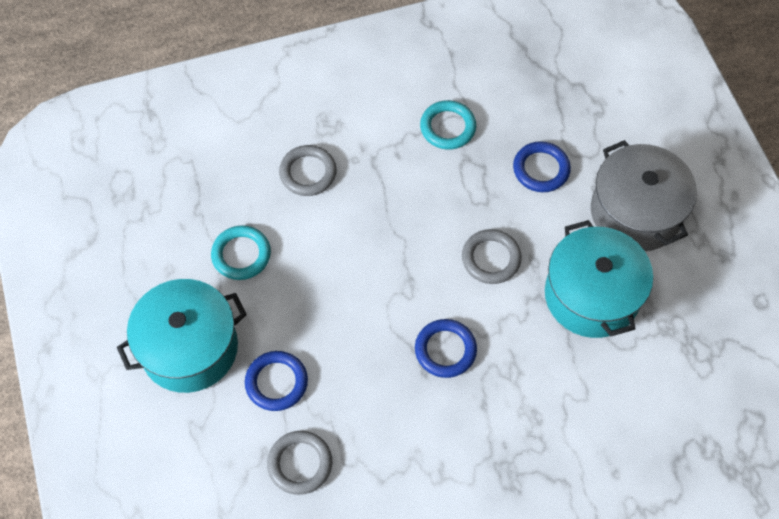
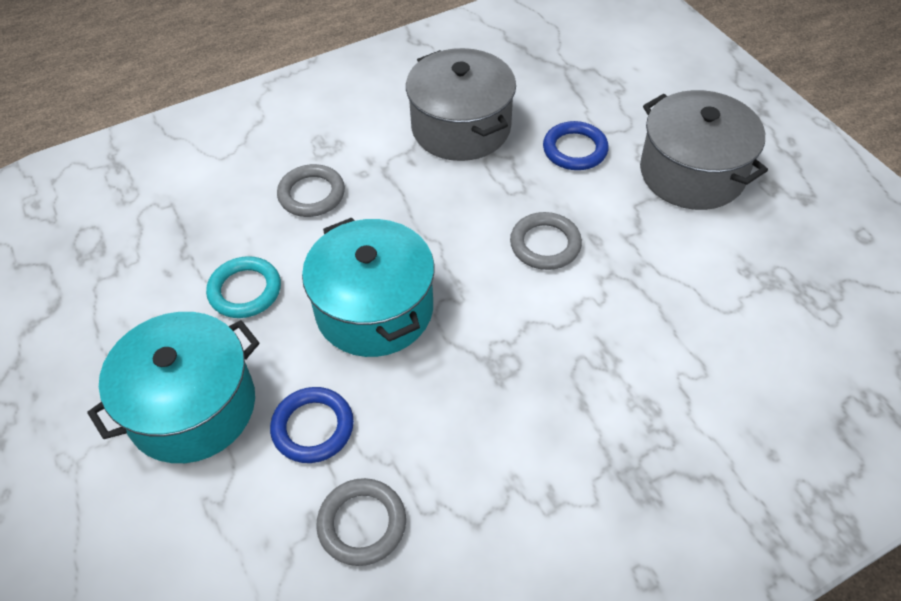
camera: 10 degrees left, 10 degrees down
blue ring [415,319,477,378] -> none
turquoise ring [420,100,476,149] -> grey pot [406,48,516,161]
turquoise pot [545,220,653,338] -> turquoise pot moved to [302,218,434,357]

